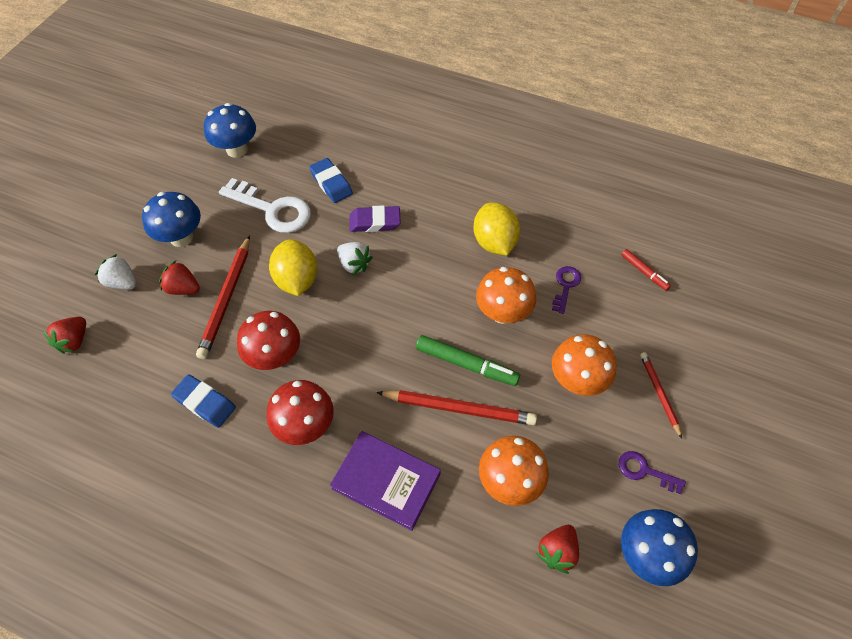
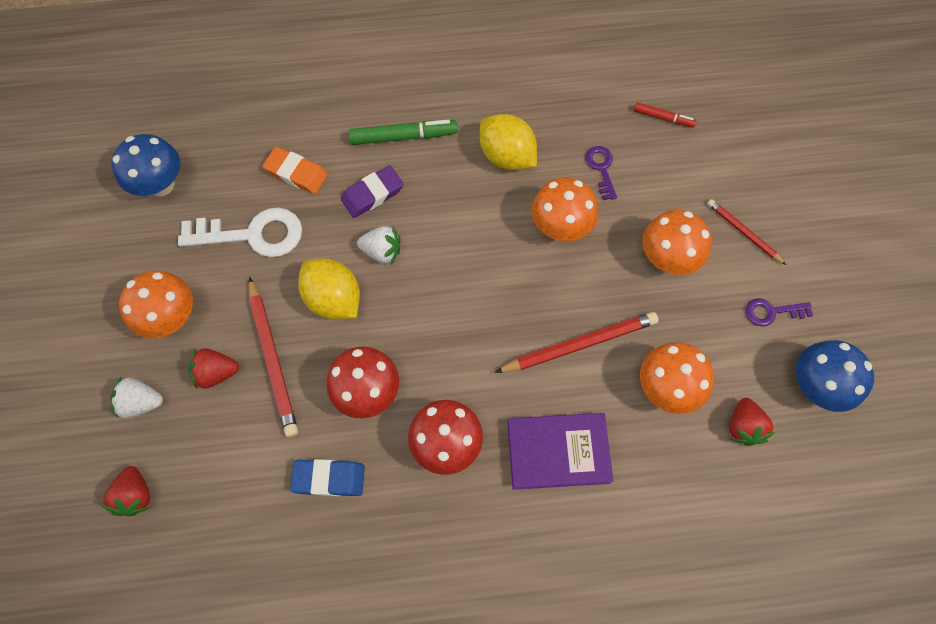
camera: 30 degrees left, 10 degrees up
blue mushroom [142,192,201,247] -> orange mushroom [119,270,193,339]
blue eraser [309,158,353,203] -> orange eraser [262,147,328,194]
green marker [416,335,520,386] -> green marker moved to [348,120,458,145]

